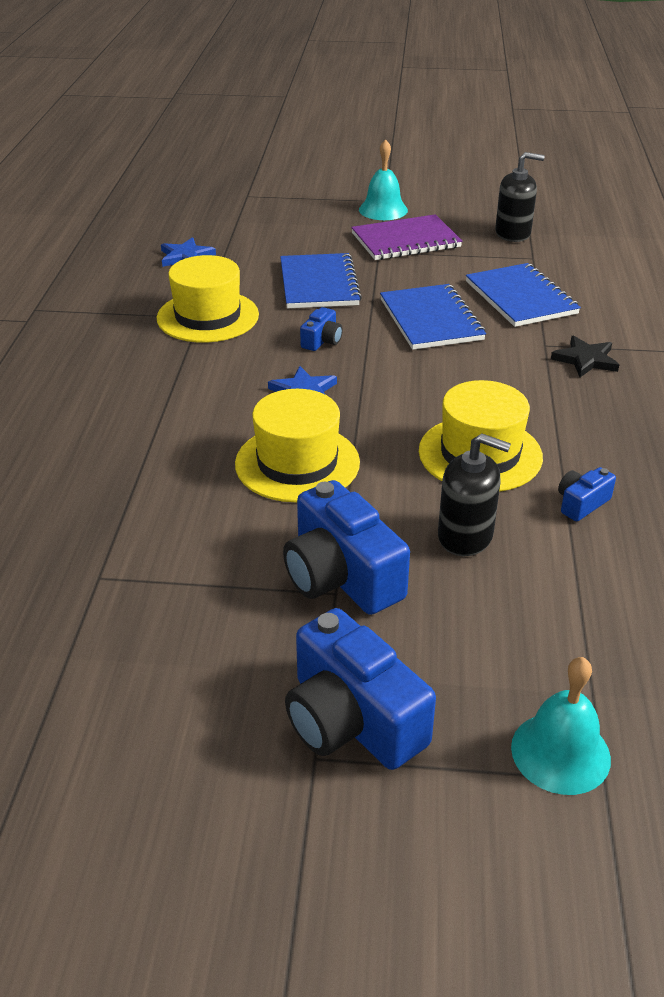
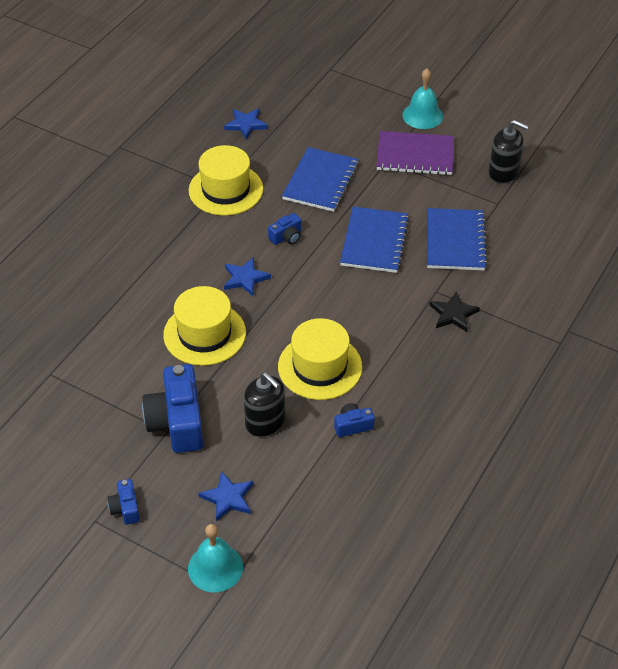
camera: 25 degrees right, 10 degrees up
blue camera [285,608,436,770] -> blue camera [107,479,140,525], size x0.48
none -> blue star [198,471,253,522]

